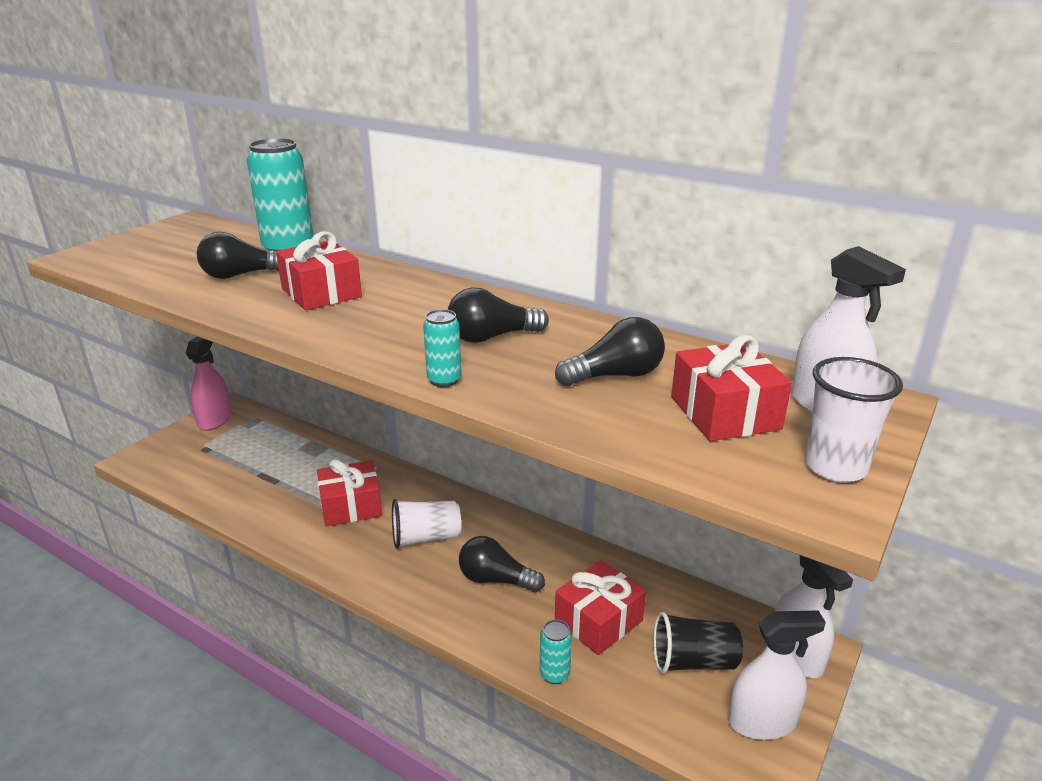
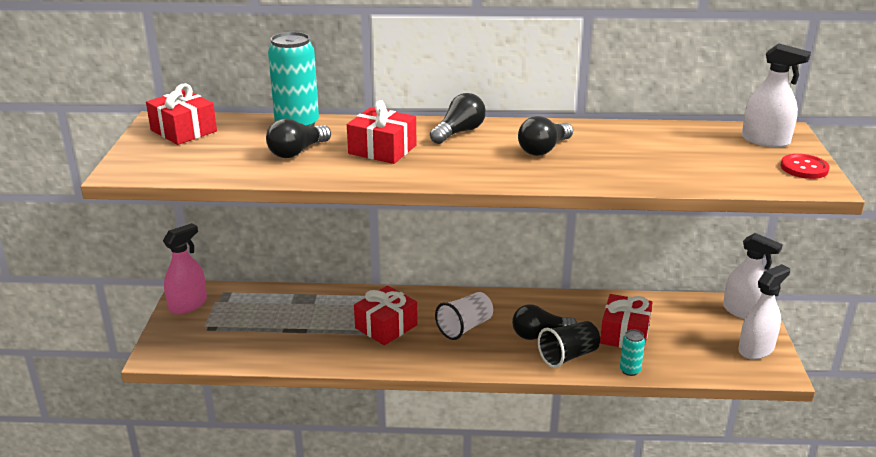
camera: 30 degrees left, 0 degrees up
pink spray bottle [186,336,232,431] -> pink spray bottle turned 60 degrees clockwise [163,223,207,314]
turquoise can [423,309,461,387] -> none
black light bulb [555,317,665,386] -> black light bulb moved to [430,93,486,144]
black cup [653,612,743,674] -> black cup moved to [538,321,600,368]
red gift [671,335,792,441] -> red gift moved to [146,83,217,145]
white cup [805,357,903,483] -> red button [781,154,830,179]

